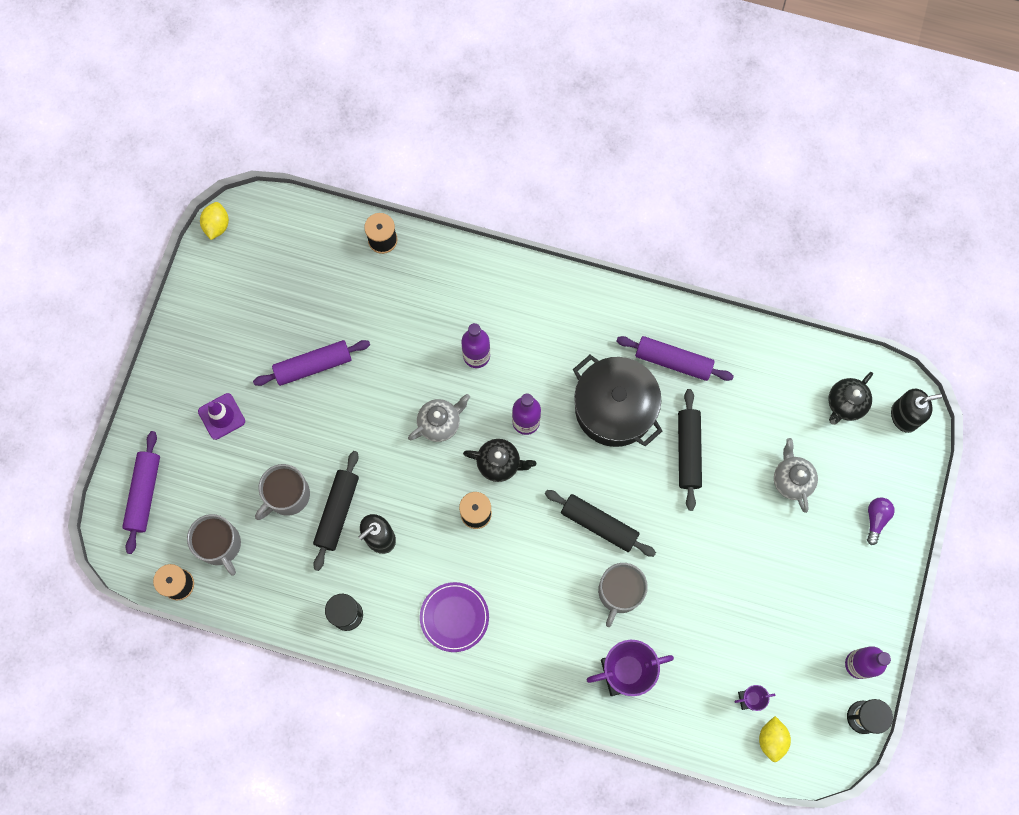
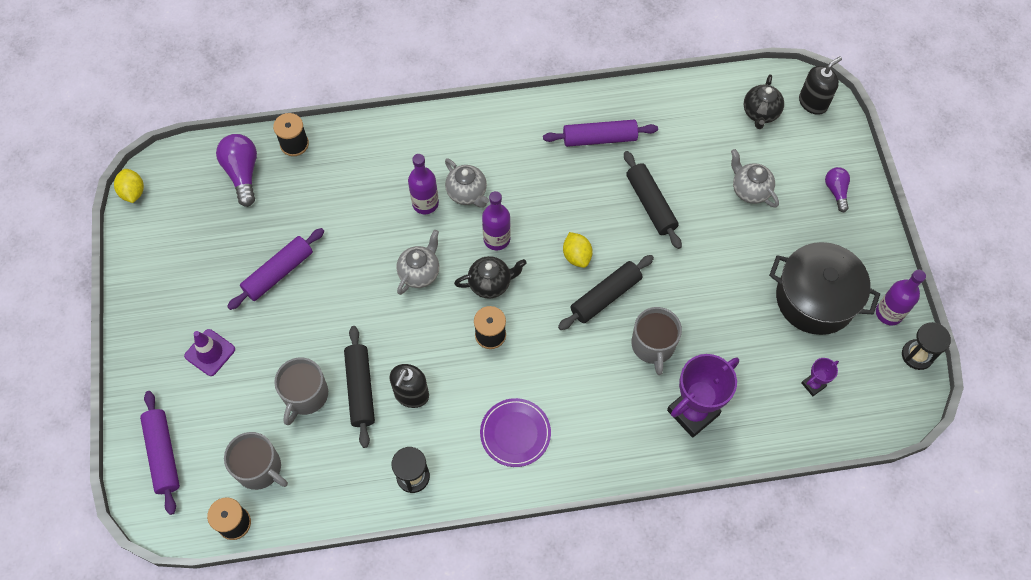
camera: 25 degrees left, 10 degrees down
black rolling pin [545,490,656,557] -> black rolling pin turned 45 degrees counterclockwise [558,255,654,330]
black pot [573,355,662,447] -> black pot moved to [769,242,880,335]
yellow lemon [759,716,791,762] -> yellow lemon moved to [563,232,593,268]
none -> purple light bulb [216,134,257,207]
none -> grey teapot [445,158,489,208]

